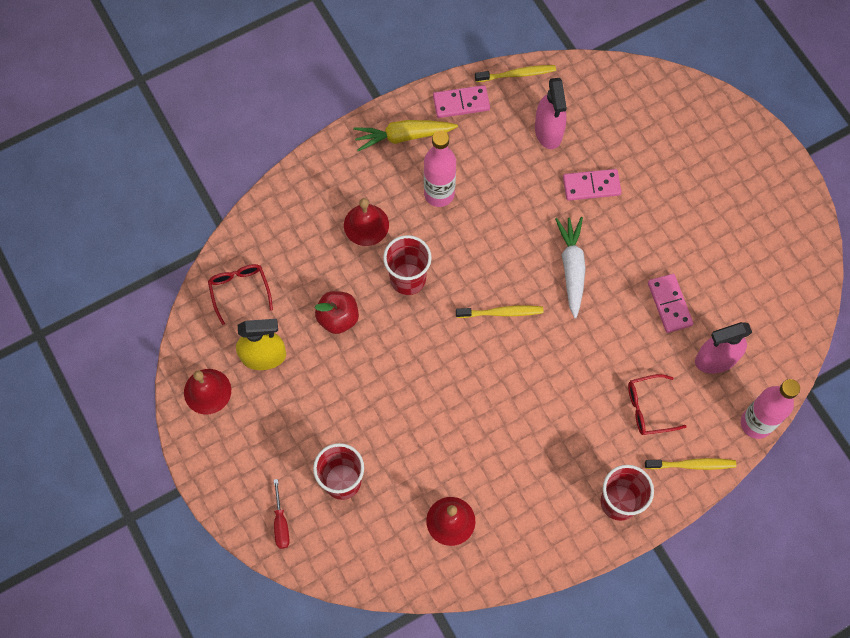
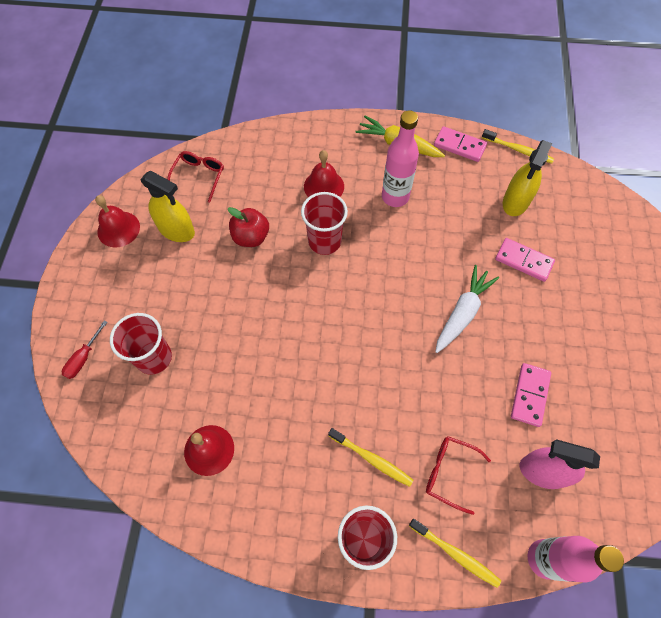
camera: 35 degrees right, 5 degrees down
yellow toothbrush [456,306,543,318] -> yellow toothbrush moved to [328,428,414,487]
pink spray bottle [535,78,567,149] -> yellow spray bottle [503,140,552,216]

